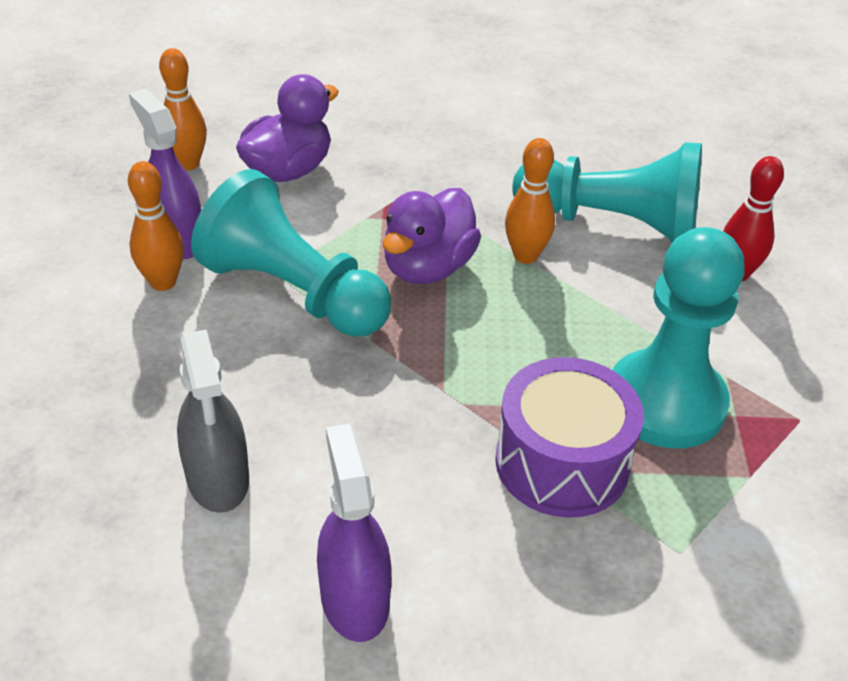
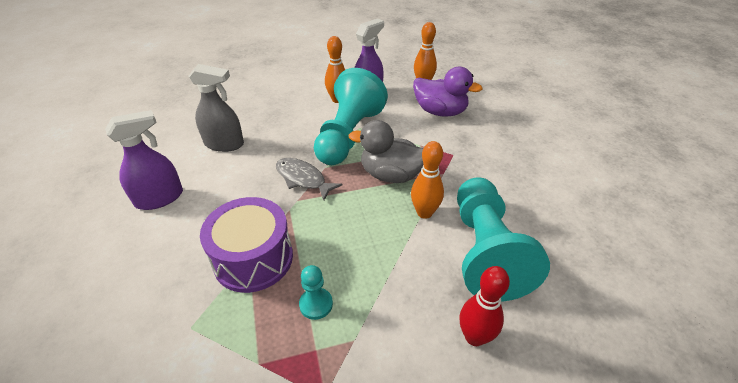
camera: 75 degrees right, 0 degrees up
grey spray bottle [177,329,249,513] -> grey spray bottle turned 135 degrees counterclockwise [188,64,244,152]
purple duck [383,188,481,284] -> grey duck [349,120,423,183]
turquoise pawn [613,227,745,448] -> turquoise pawn [299,265,333,320], size x0.41
none -> grey fish [276,158,342,200]

